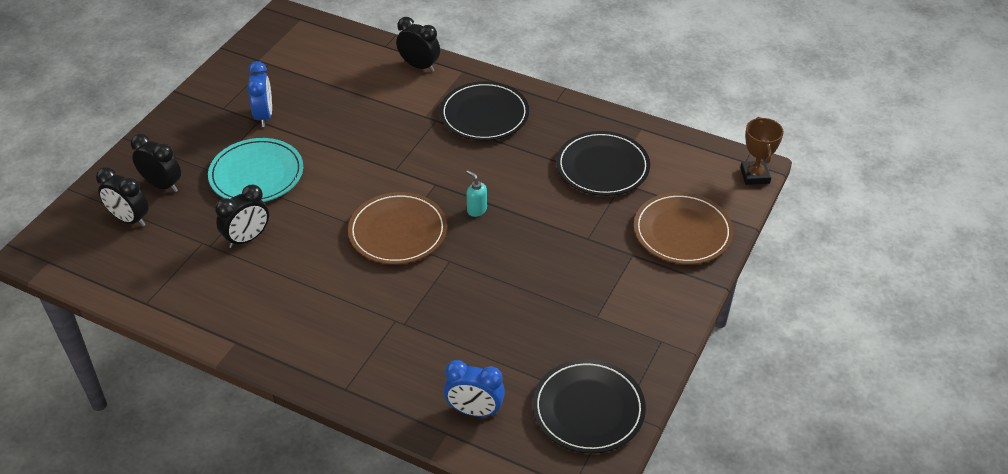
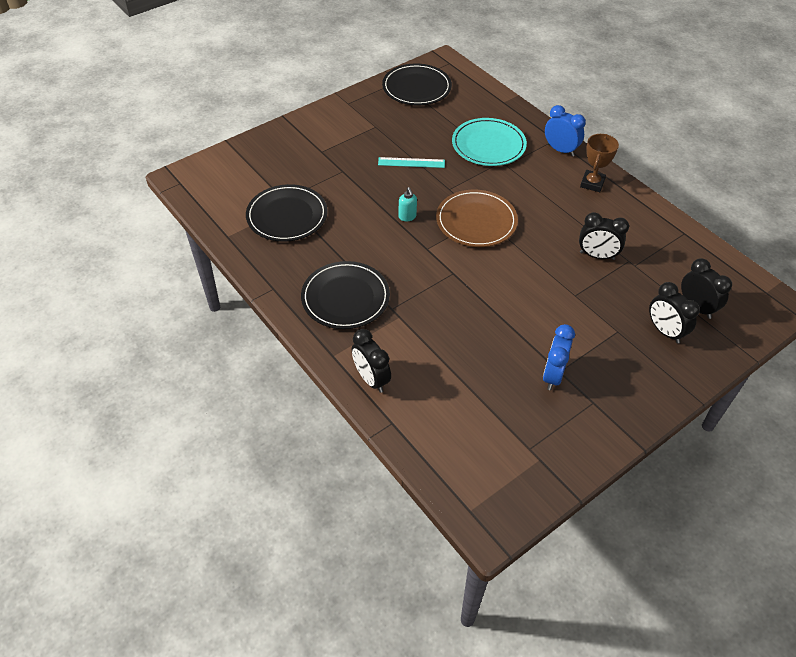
camera: 155 degrees left, 5 degrees up
turquoise plate [208,138,303,202] -> turquoise plate moved to [452,118,527,166]
black clock [215,185,269,248] -> black clock turned 150 degrees counterclockwise [579,212,629,260]
blue clock [444,360,505,417] -> blue clock moved to [545,105,586,156]
brown plate [634,192,733,265] -> none
brown trophy [740,117,784,185] -> brown trophy moved to [580,134,619,192]
none -> turquoise ruler [378,157,445,168]

